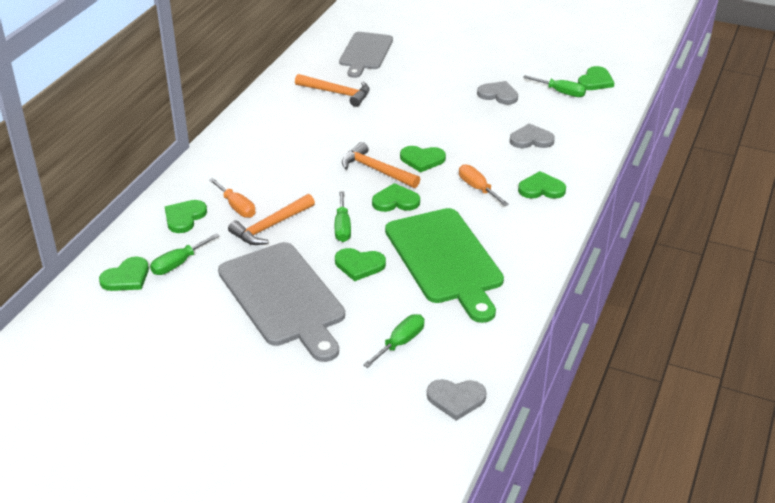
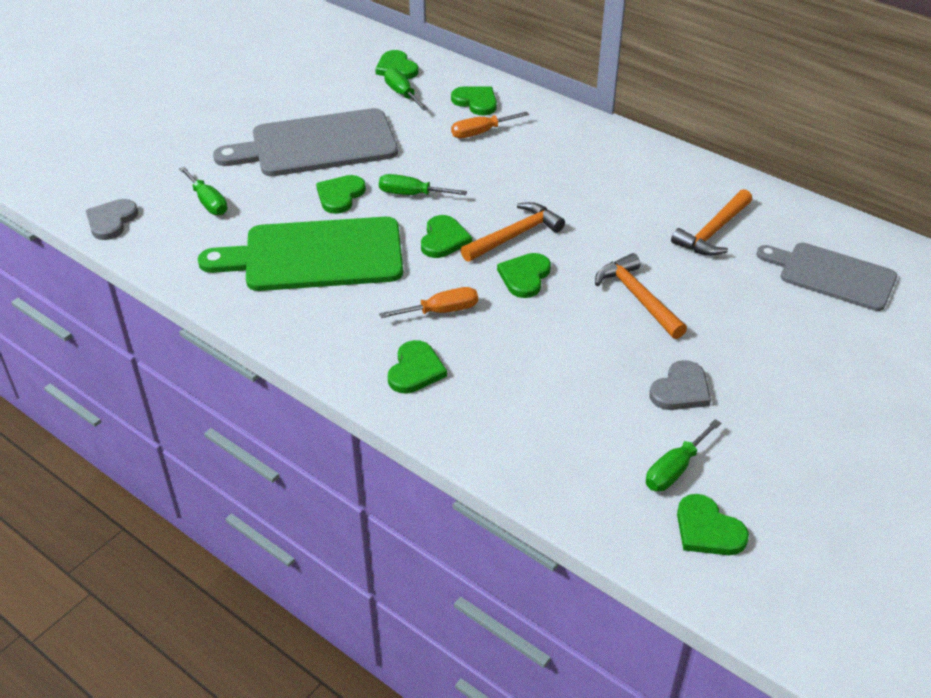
camera: 105 degrees right, 5 degrees up
orange hammer [228,194,315,245] -> orange hammer moved to [595,253,687,339]
grey heart [510,124,555,148] -> none

